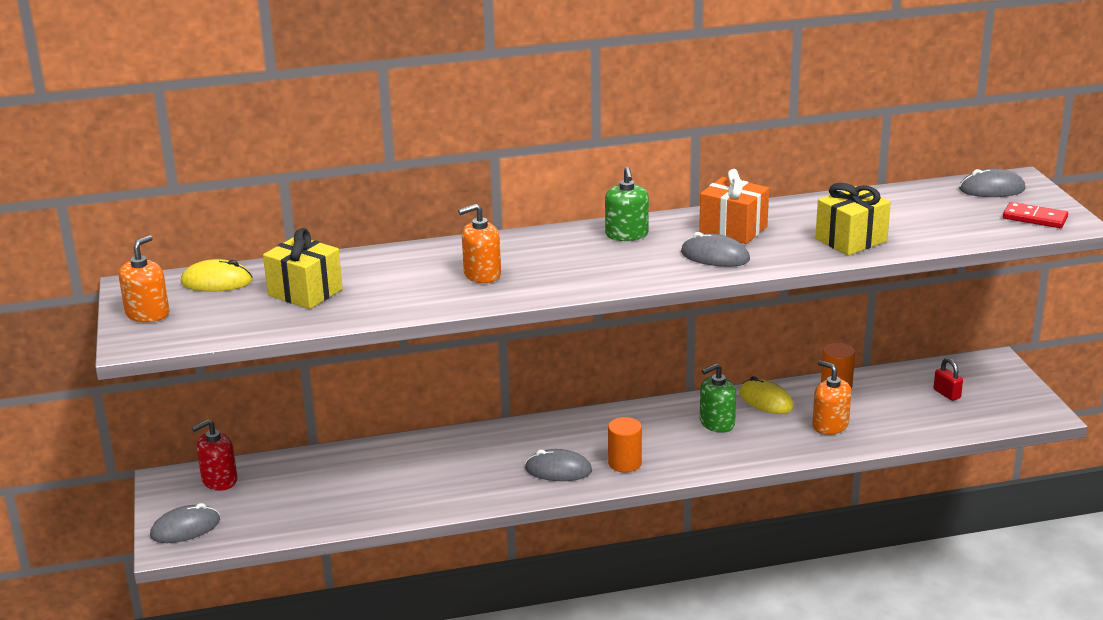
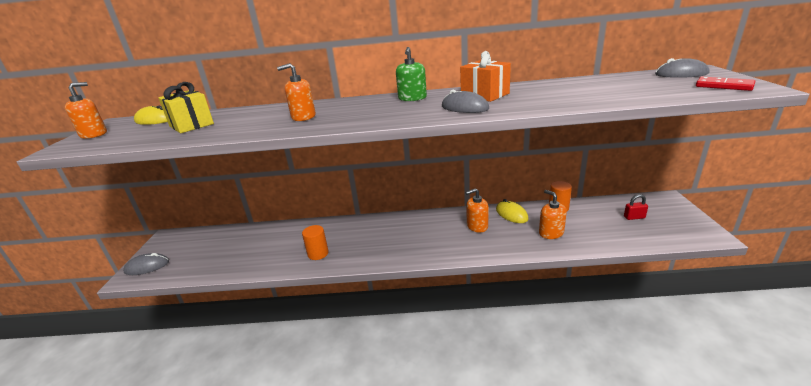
camera: 15 degrees right, 0 degrees up
red soap dispenser [192,419,237,491] -> none
grey mouse [525,449,592,481] -> none
orange cylinder [608,417,642,472] -> orange cylinder moved to [302,225,329,260]
green soap dispenser [700,363,736,433] -> orange soap dispenser [465,188,489,233]
yellow gift [815,183,891,256] -> none
red padlock [934,358,963,401] -> red padlock turned 75 degrees counterclockwise [624,194,648,220]

